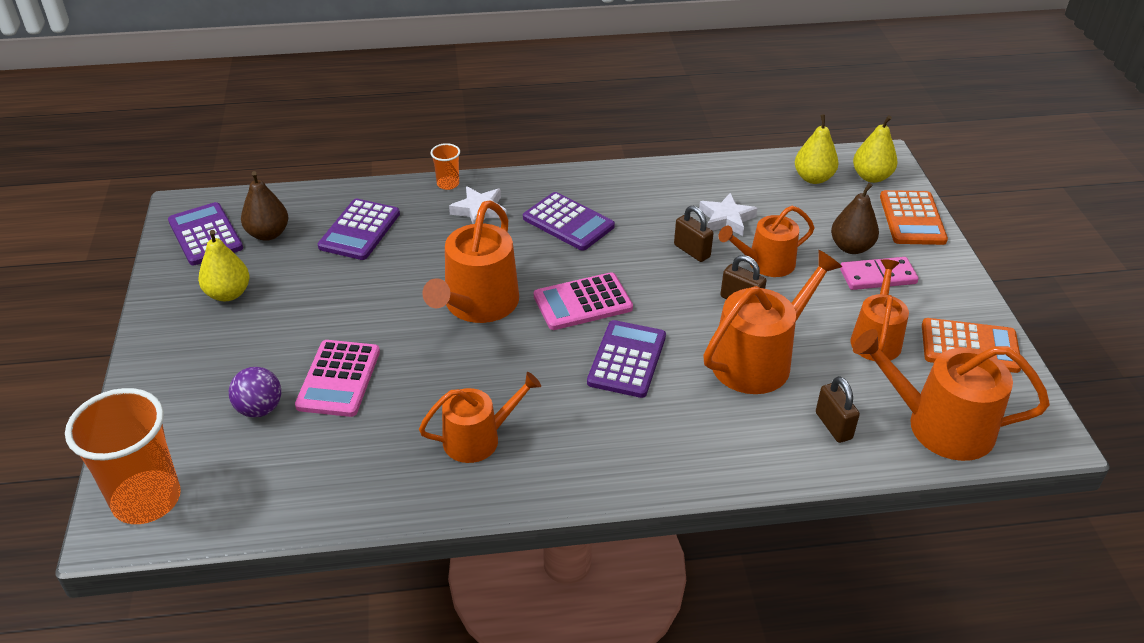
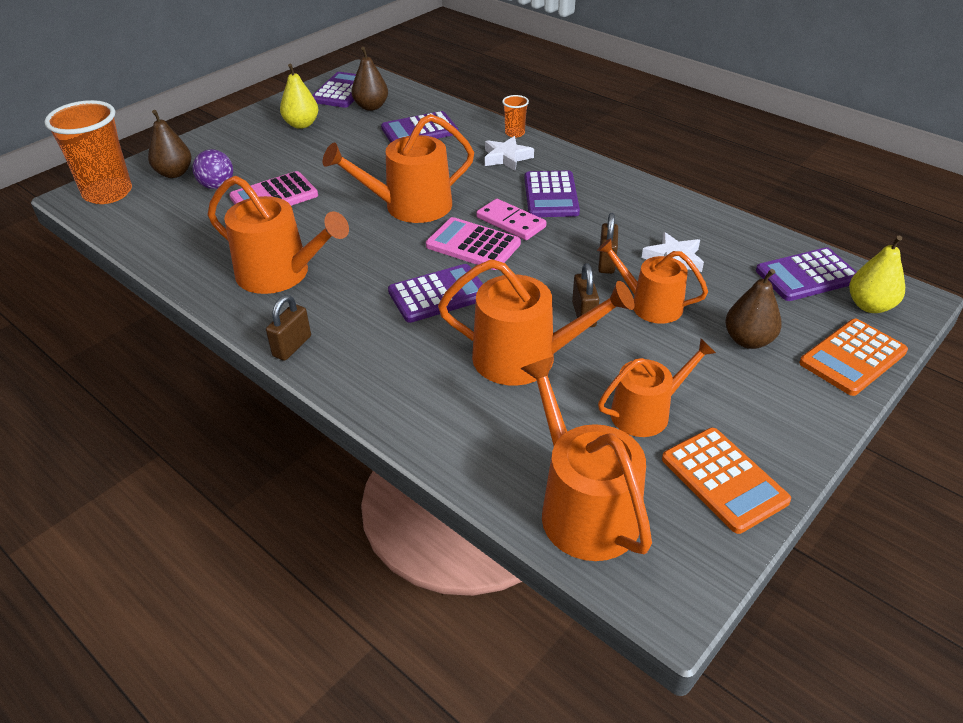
camera: 50 degrees right, 0 degrees up
orange watering can [419,372,541,463] -> orange watering can [208,176,349,294], size x1.53
yellow pear [795,114,839,184] -> purple calculator [756,247,856,301]
brown padlock [816,376,860,443] -> brown padlock moved to [266,295,311,361]
pink domino [840,257,919,290] -> pink domino moved to [477,199,546,240]
none -> brown pear [148,110,191,178]

